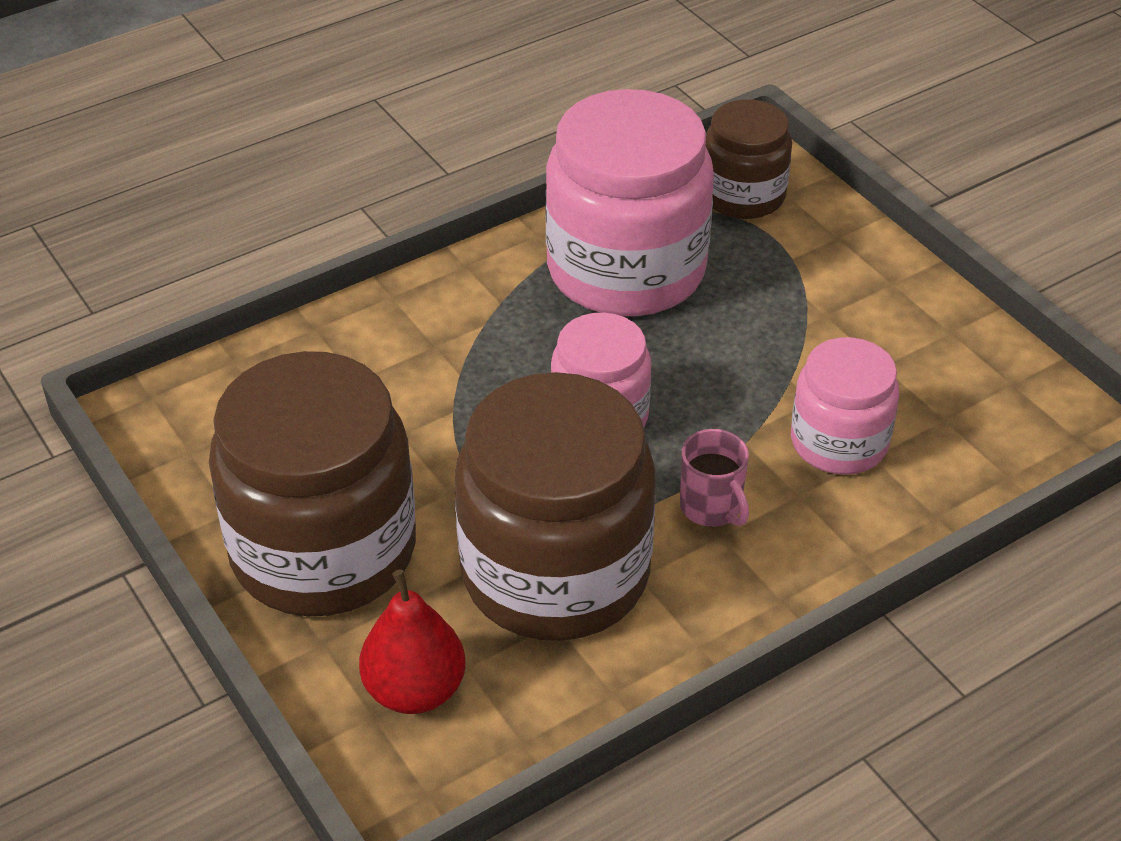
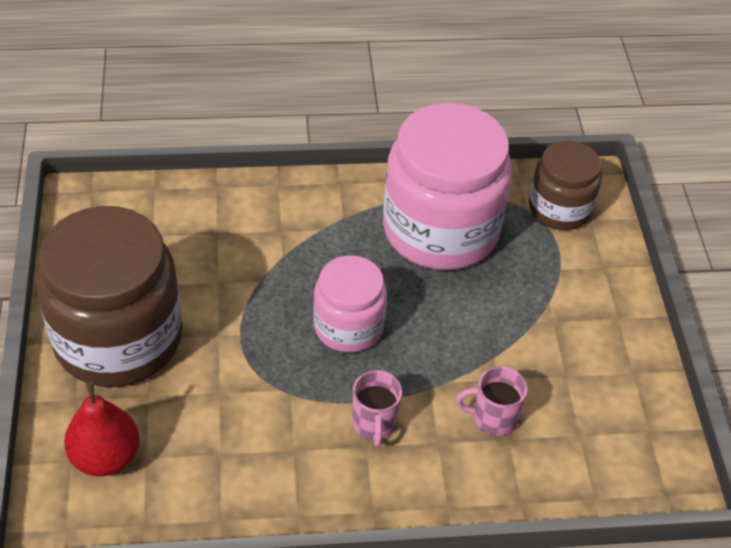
camera: 25 degrees right, 5 degrees up
brown jar [455,372,655,641] -> none
pink jar [791,337,899,475] -> pink mug [456,366,527,436]

